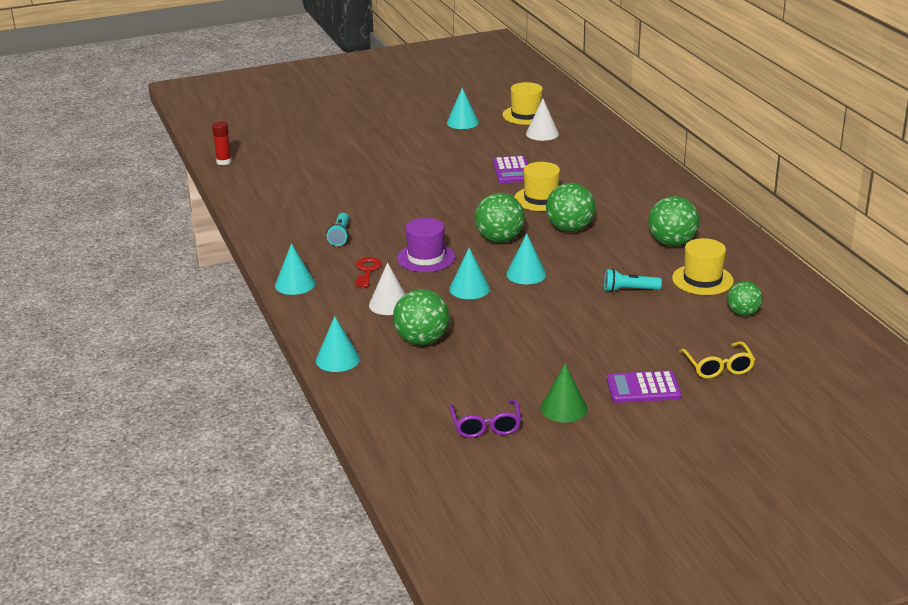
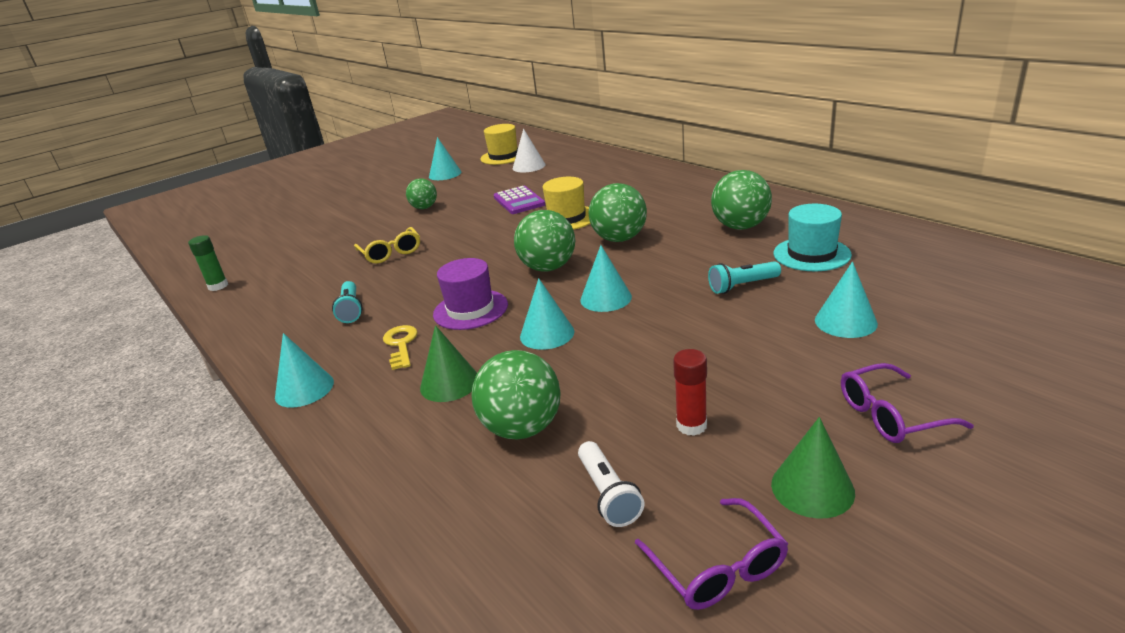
camera: 15 degrees left, 0 degrees up
red glue stick [212,121,232,165] -> red glue stick moved to [673,349,707,436]
turquoise cone [316,316,360,372] -> turquoise cone moved to [815,262,878,338]
red key [355,257,382,287] -> yellow key [383,325,418,370]
white cone [369,262,405,315] -> green cone [420,325,477,402]
purple calculator [607,371,681,403] -> purple glasses [841,363,974,443]
yellow hat [672,238,734,295] -> turquoise hat [773,204,852,271]
yellow glasses [679,341,755,379] -> yellow glasses moved to [354,227,420,263]
green ball [727,281,763,316] -> green ball moved to [406,178,437,209]
none -> green glue stick [188,235,228,291]
none -> white flashlight [578,441,644,527]

